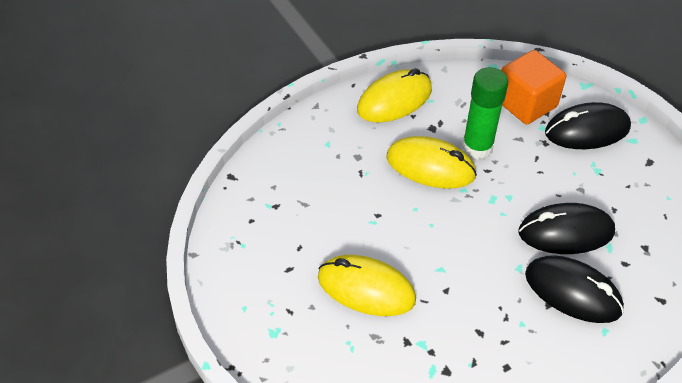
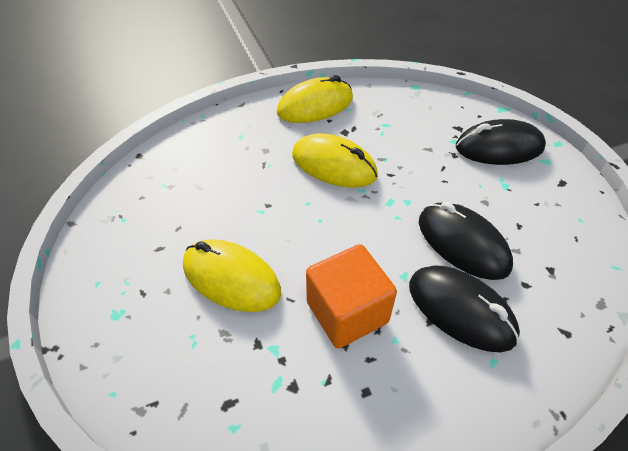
camera: 10 degrees right, 0 degrees up
green glue stick [462,67,508,160] -> none
orange cube [501,50,566,124] -> orange cube moved to [306,244,397,348]
black mouse [519,203,615,254] -> black mouse turned 45 degrees clockwise [419,202,513,280]

